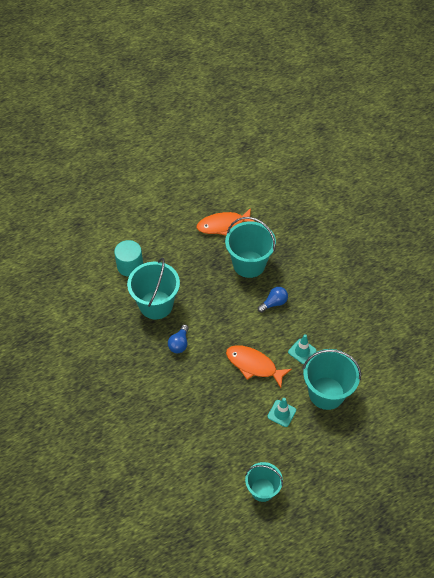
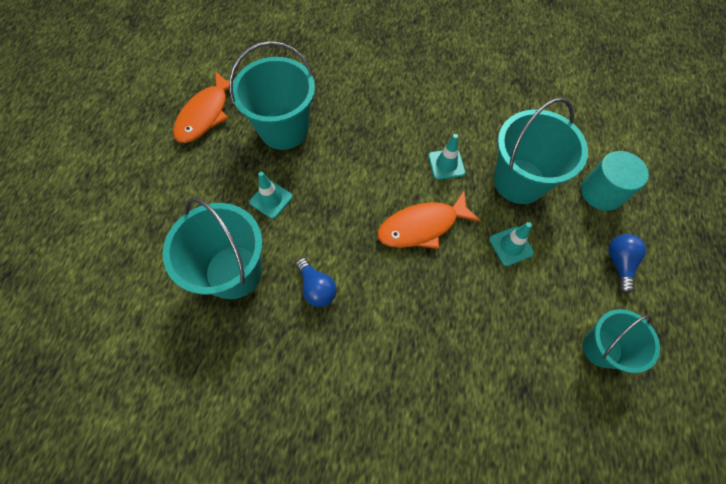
camera: 50 degrees left, 10 degrees up
turquoise cylinder [114,240,143,277] -> turquoise cylinder moved to [581,151,649,211]
blue light bulb [258,287,288,313] -> blue light bulb moved to [608,234,646,294]
none -> turquoise traffic cone [249,172,293,219]

